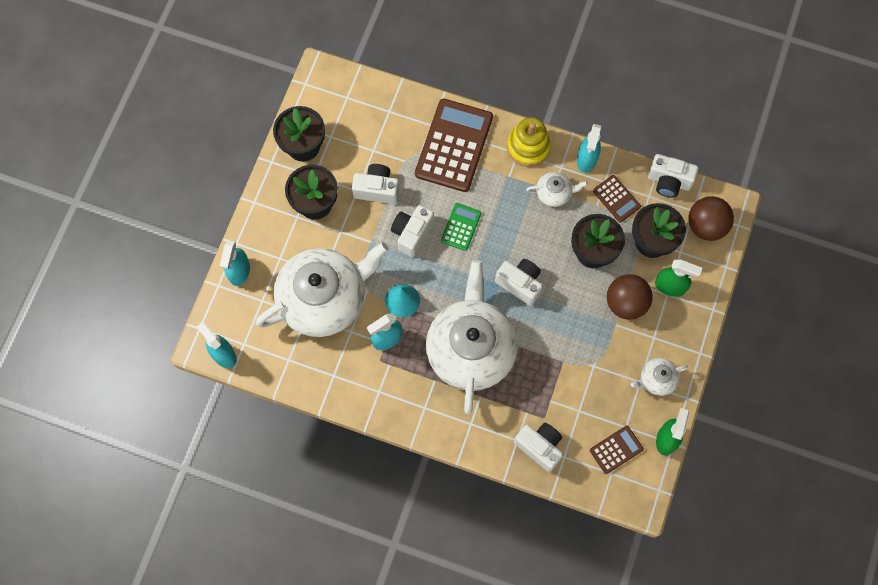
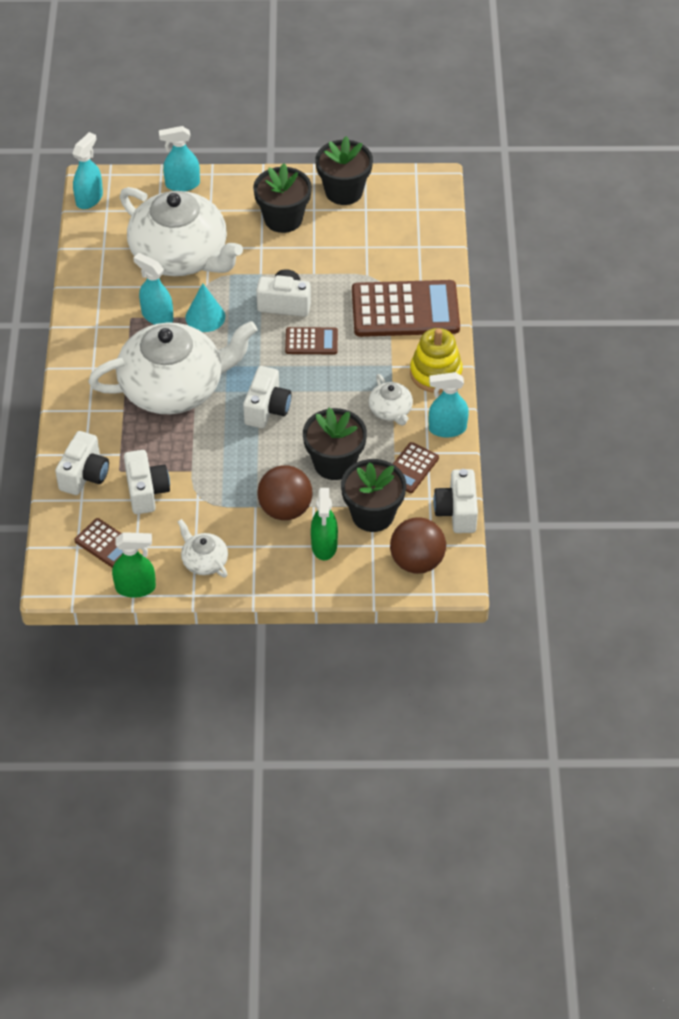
camera: 70 degrees right, 20 degrees down
white camera [352,164,399,204] -> white camera moved to [124,450,170,514]
green calculator [441,203,481,251] -> brown calculator [285,327,338,354]

